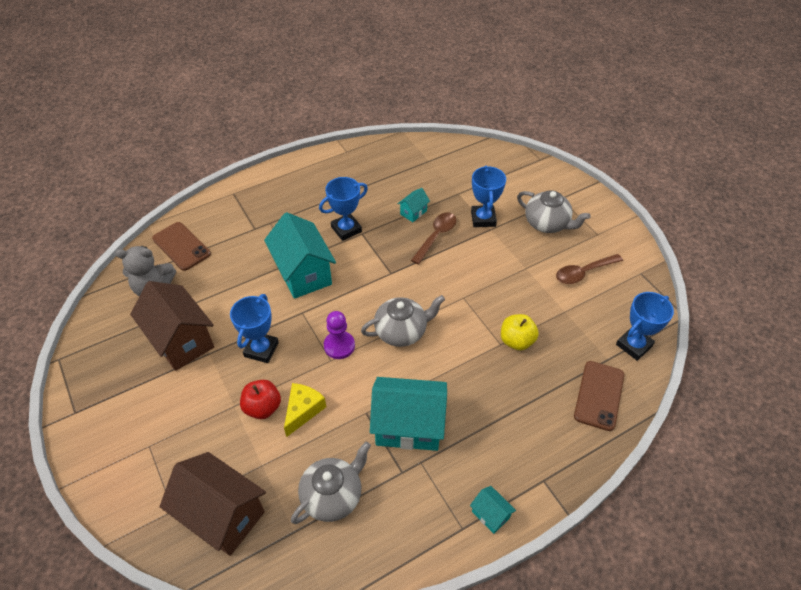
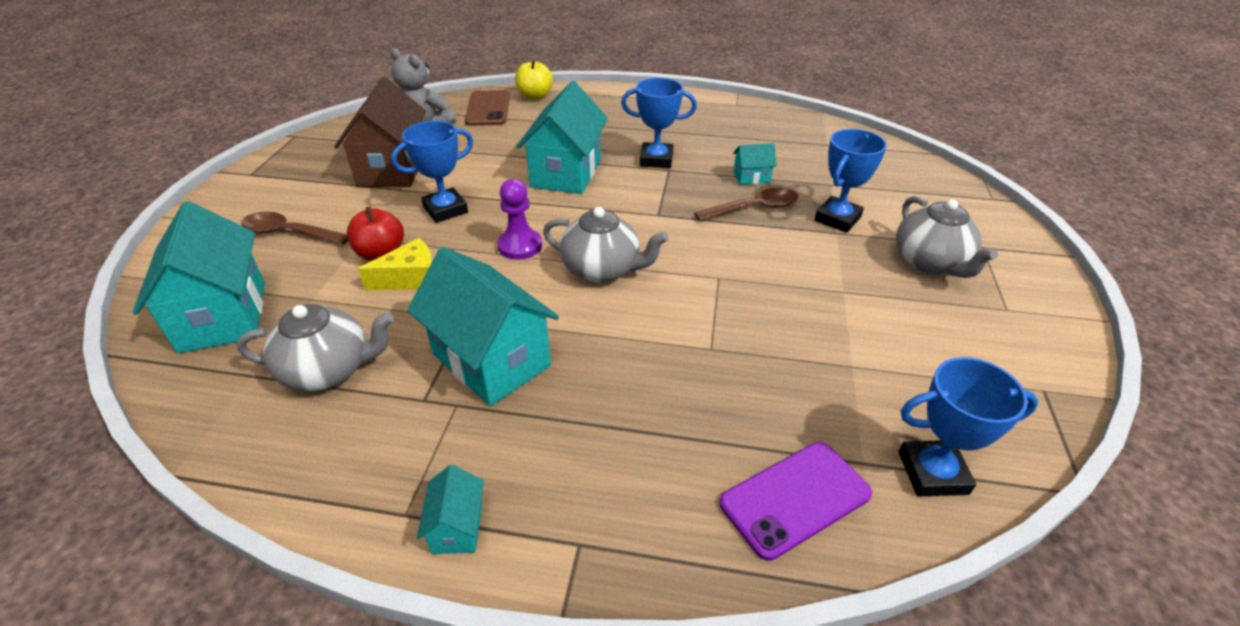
camera: 40 degrees right, 10 degrees down
brown house [160,452,266,556] -> turquoise house [133,201,265,353]
yellow apple [501,314,539,351] -> yellow apple moved to [515,59,553,100]
brown spoon [556,254,623,284] -> brown spoon moved to [241,211,348,245]
brown phone [574,361,624,431] -> purple phone [719,442,872,561]

